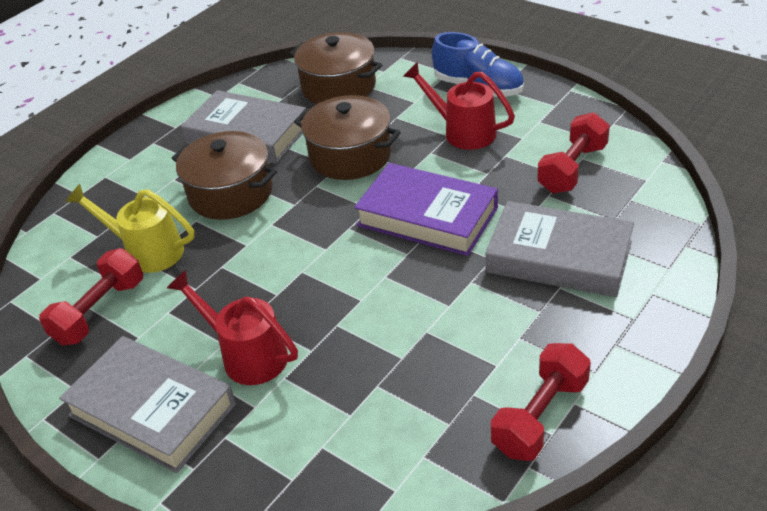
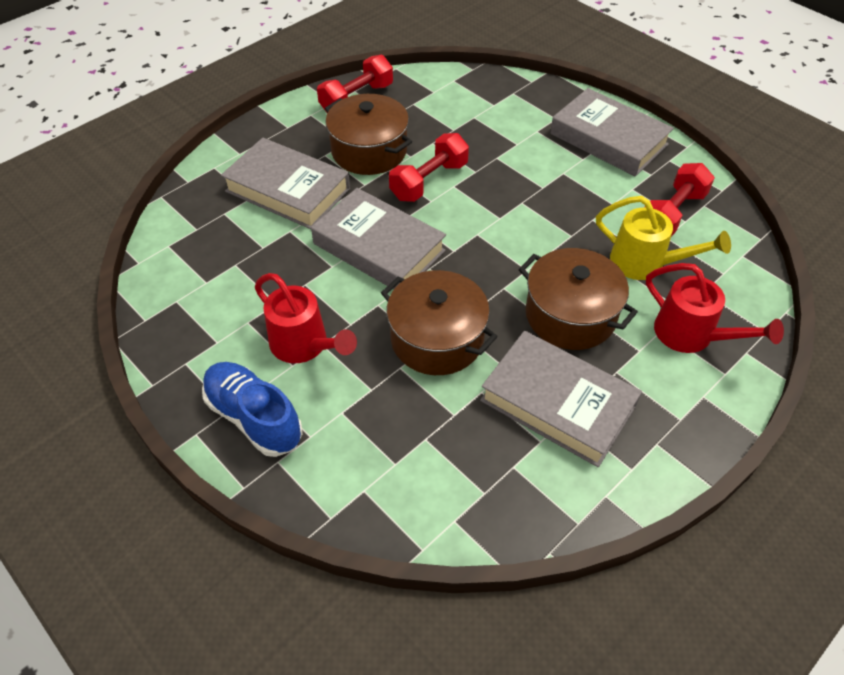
camera: 175 degrees left, 10 degrees up
red watering can [167,270,298,385] -> red watering can moved to [646,263,784,353]
brown pot [289,32,382,104] -> brown pot moved to [325,94,412,175]
purple book [354,163,498,256] -> grey book [311,188,446,290]
red dumbbell [537,112,610,193] -> red dumbbell moved to [389,133,469,202]

